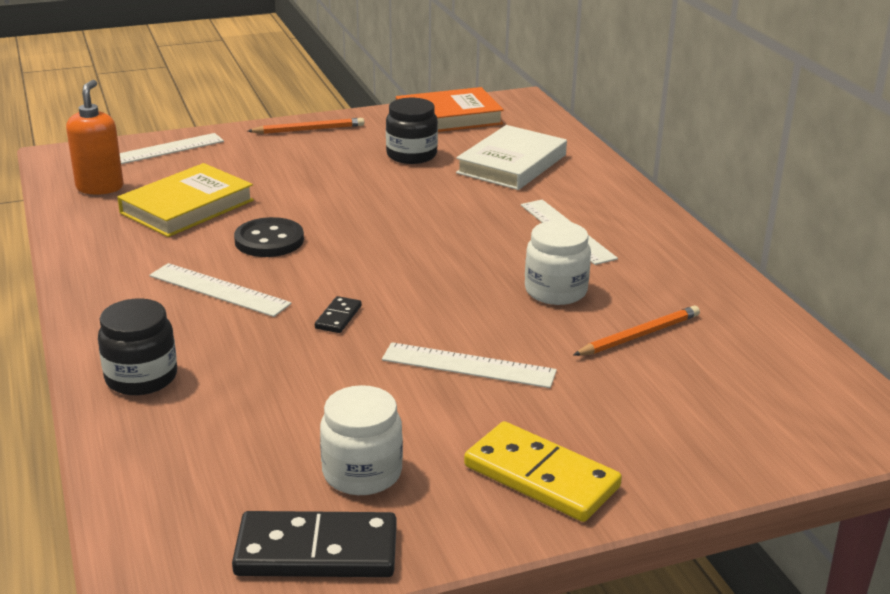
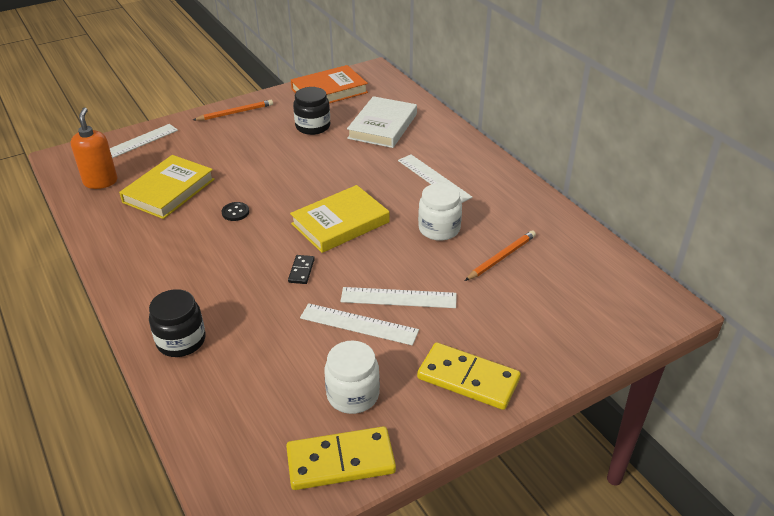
camera: 10 degrees left, 10 degrees up
white ruler [149,263,292,317] -> white ruler moved to [300,303,419,345]
black domino [232,511,397,577] -> yellow domino [286,426,396,490]
black button [234,217,304,257] -> black button [222,202,249,221], size x0.57
none -> yellow book [290,185,389,253]

